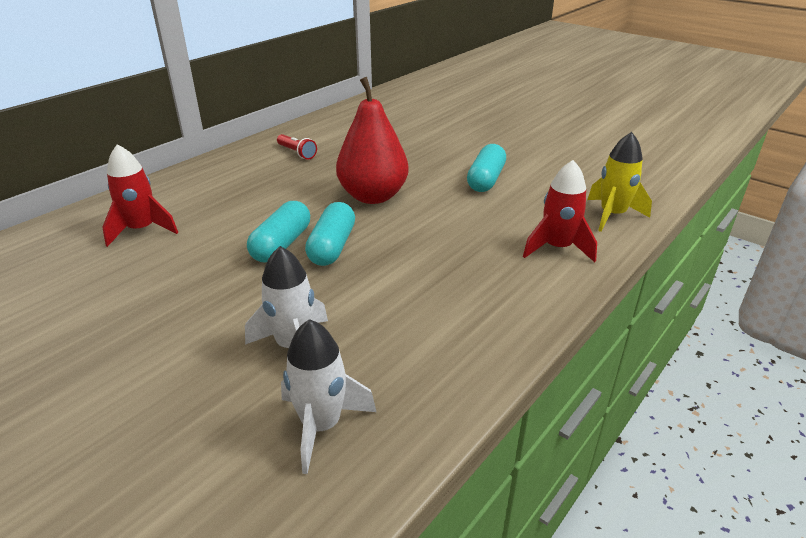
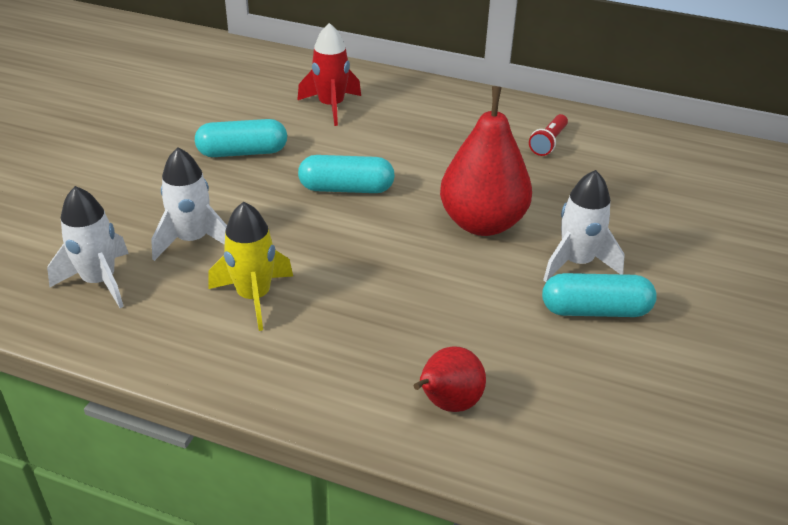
camera: 70 degrees right, 5 degrees up
turquoise capsule [305,202,355,266] -> turquoise capsule moved to [195,119,287,157]
red rocket [523,160,597,262] -> red pear [414,346,486,412]
yellow rocket [588,132,652,232] -> yellow rocket moved to [208,202,293,331]
none -> white rocket [543,170,625,282]

